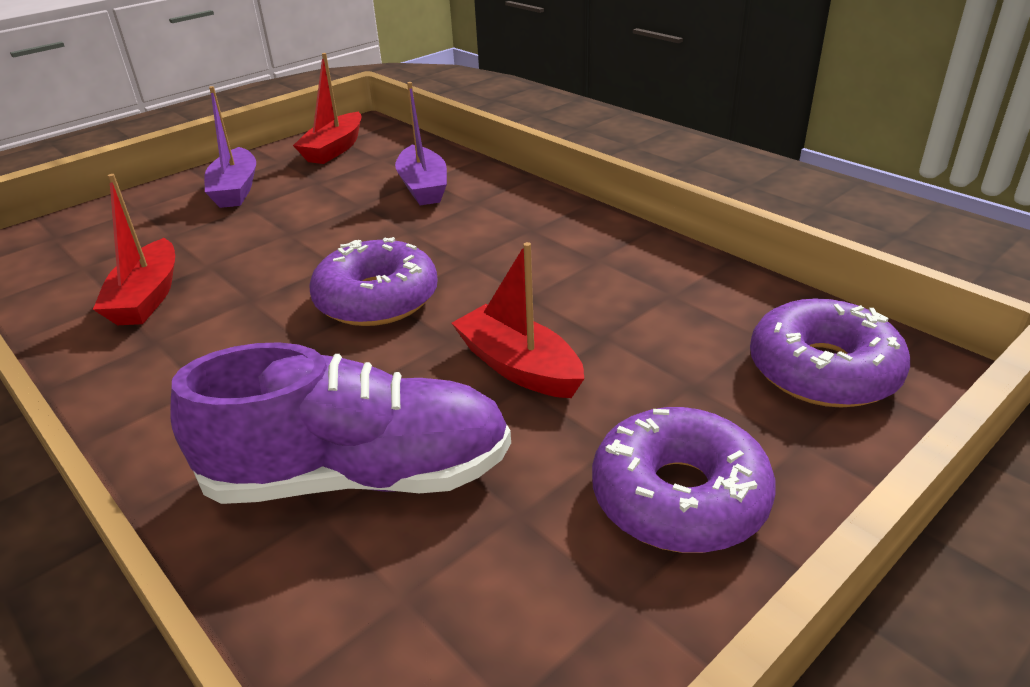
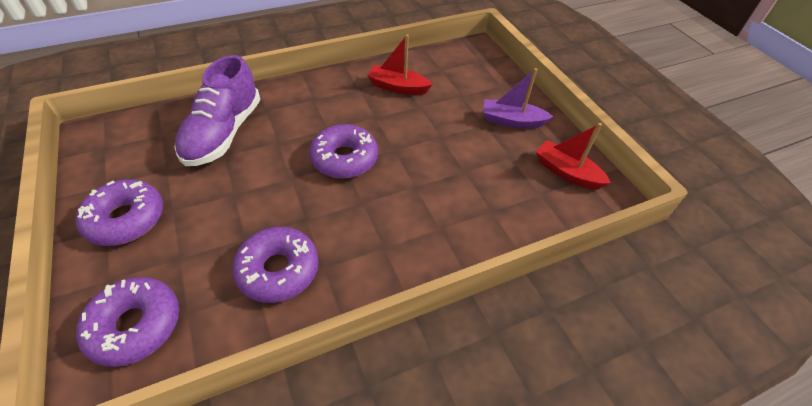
camera: 105 degrees right, 15 degrees up
purple boat [395,82,447,205] -> none
red boat [452,242,585,398] -> none
none -> purple donut [232,227,319,303]

